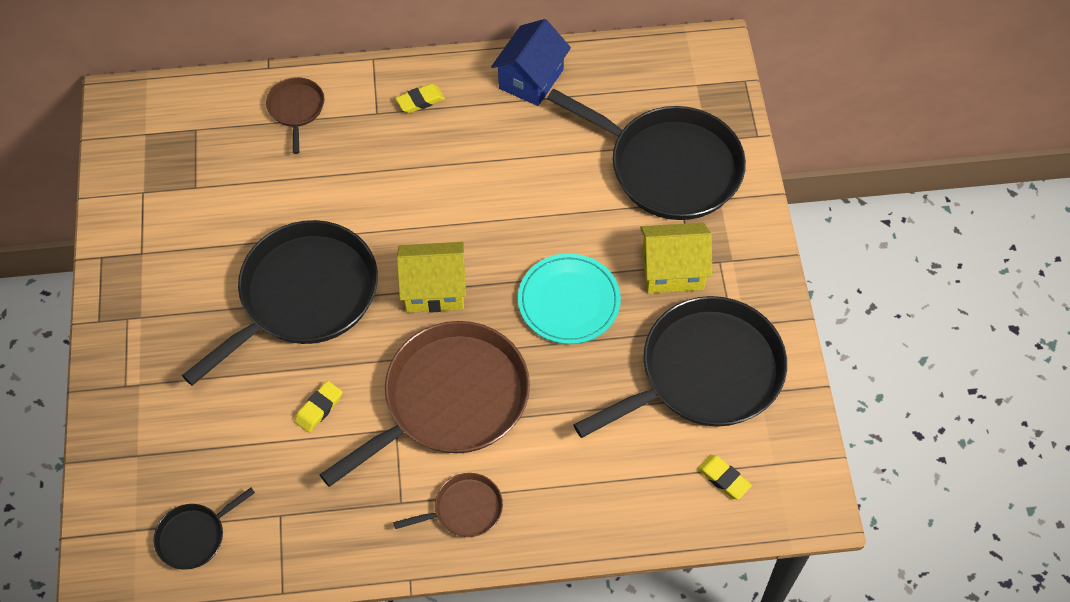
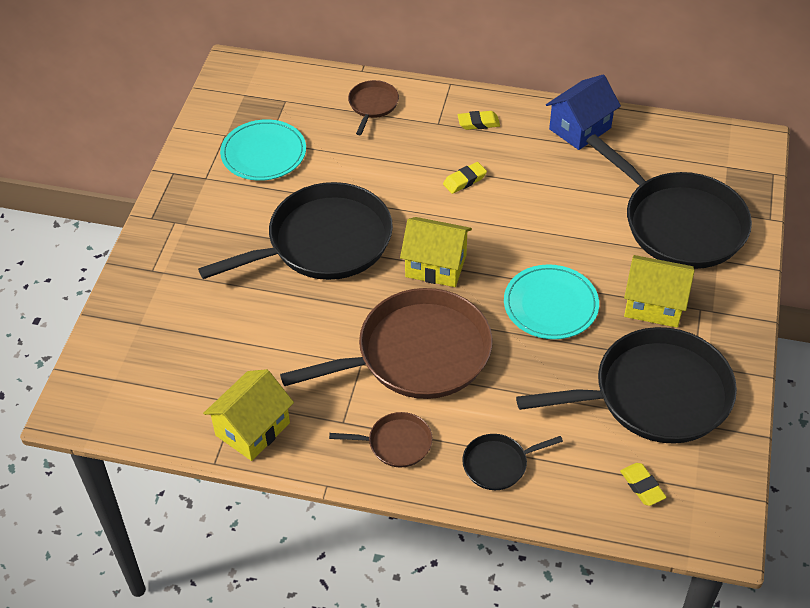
camera: 20 degrees right, 10 degrees down
black pan [154,487,255,570] -> black pan moved to [462,434,563,490]
yellow eraser [294,381,342,433] -> yellow eraser moved to [443,162,487,194]
none -> yellow house [203,369,294,461]
none -> turquoise plate [220,119,306,181]

